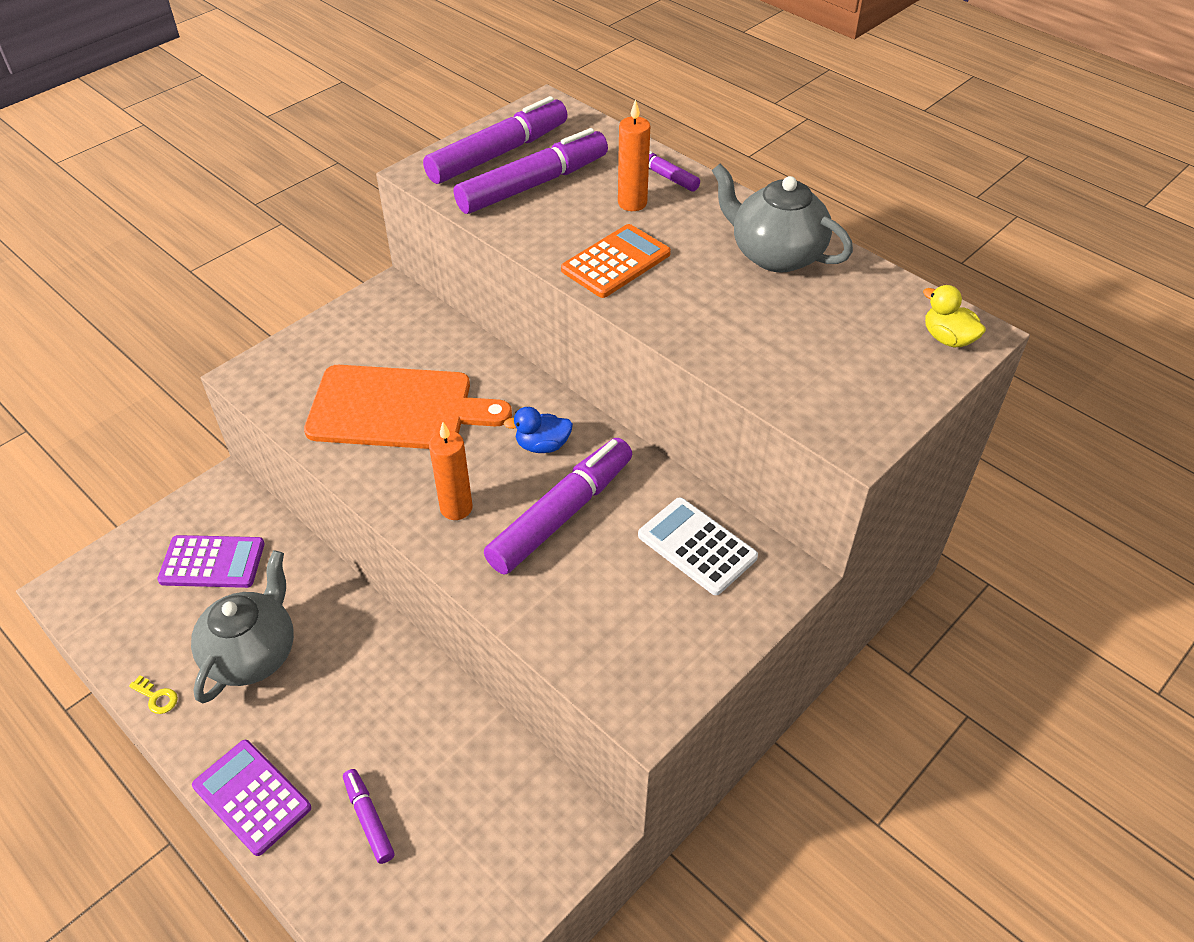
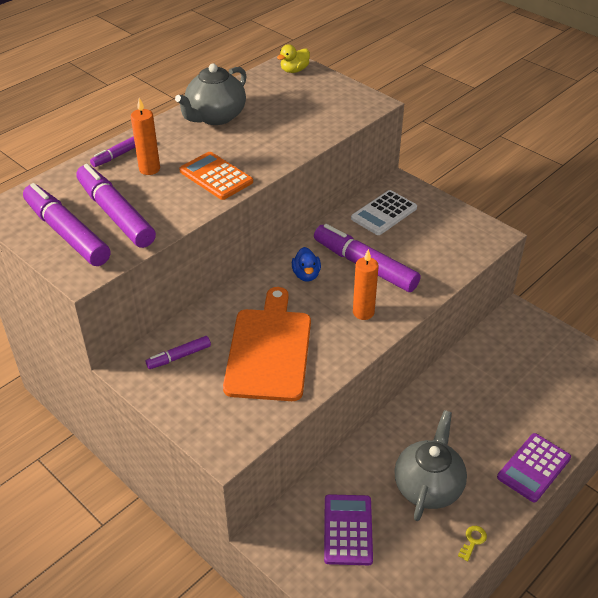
camera: 90 degrees left, 5 degrees down
grey teapot [191,550,294,703] -> grey teapot turned 90 degrees clockwise [394,410,467,521]
purple marker [343,769,395,864] -> purple marker moved to [146,336,211,369]

